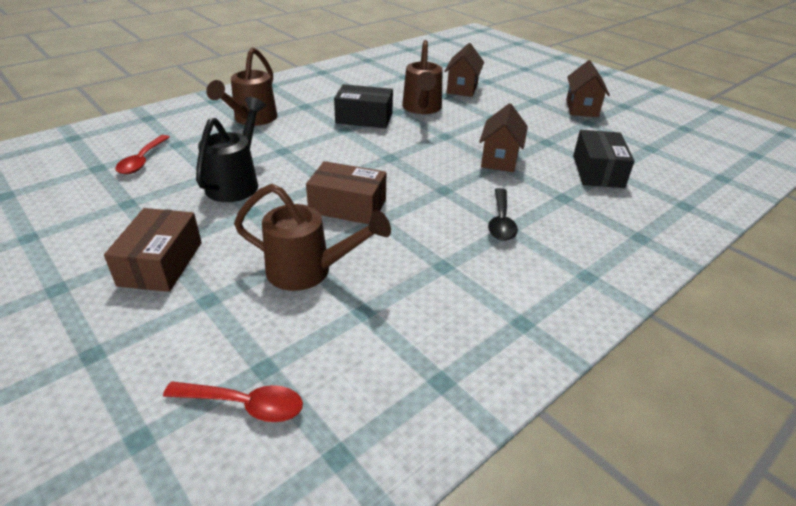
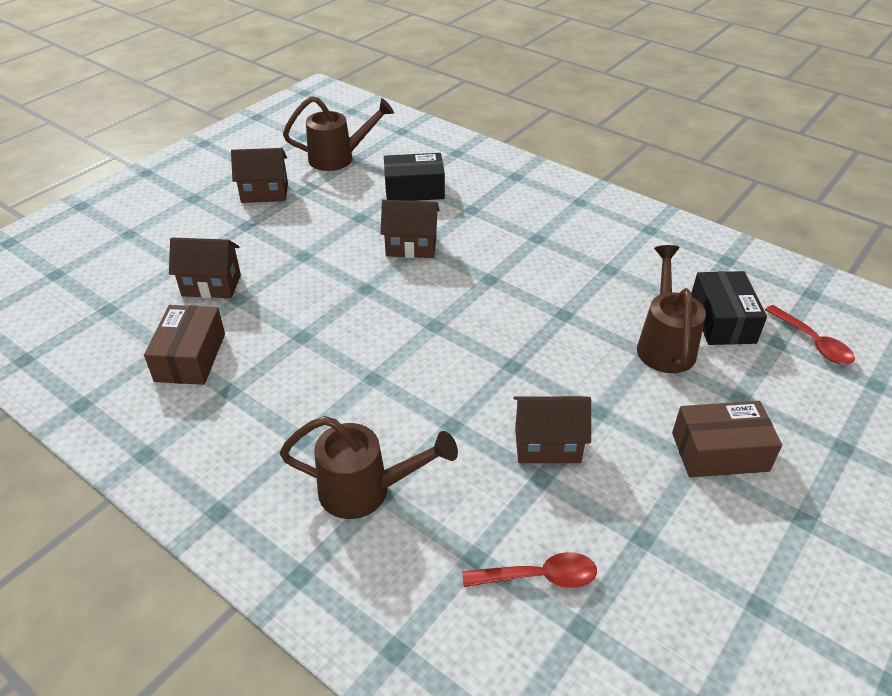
camera: 100 degrees left, 5 degrees up
red spoon [163,382,303,422] -> red spoon turned 150 degrees clockwise [765,305,855,364]
black watering can [196,97,266,202] -> brown house [513,396,591,463]
brown box [306,161,386,224] -> brown box moved to [144,305,225,385]
black box [334,84,393,128] -> black box moved to [691,271,767,345]
brown watering can [402,40,443,114] -> brown watering can moved to [283,96,394,171]
black spoon [488,188,518,241] -> none

